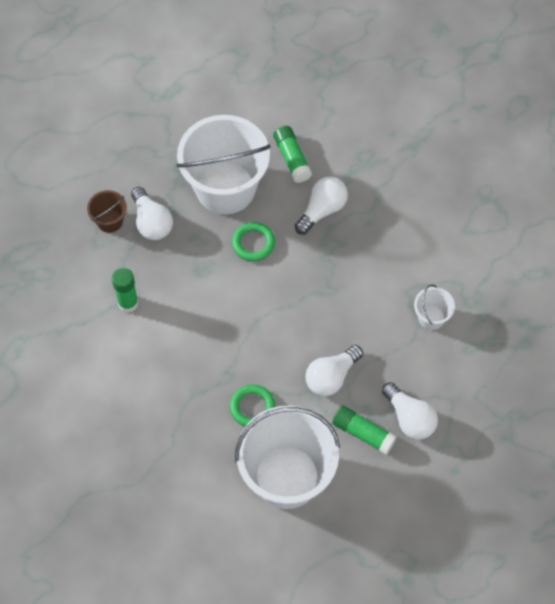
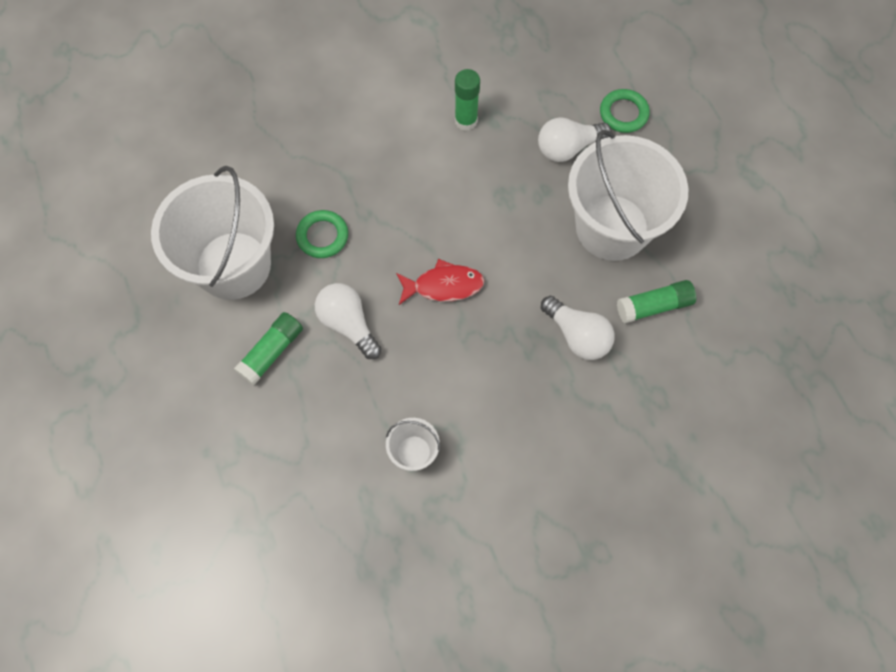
camera: 95 degrees right, 5 degrees up
brown bucket [87,190,127,233] -> none
green ring [232,222,275,262] -> green ring moved to [600,89,650,133]
white light bulb [382,382,438,440] -> none
none -> red fish [396,259,485,305]

